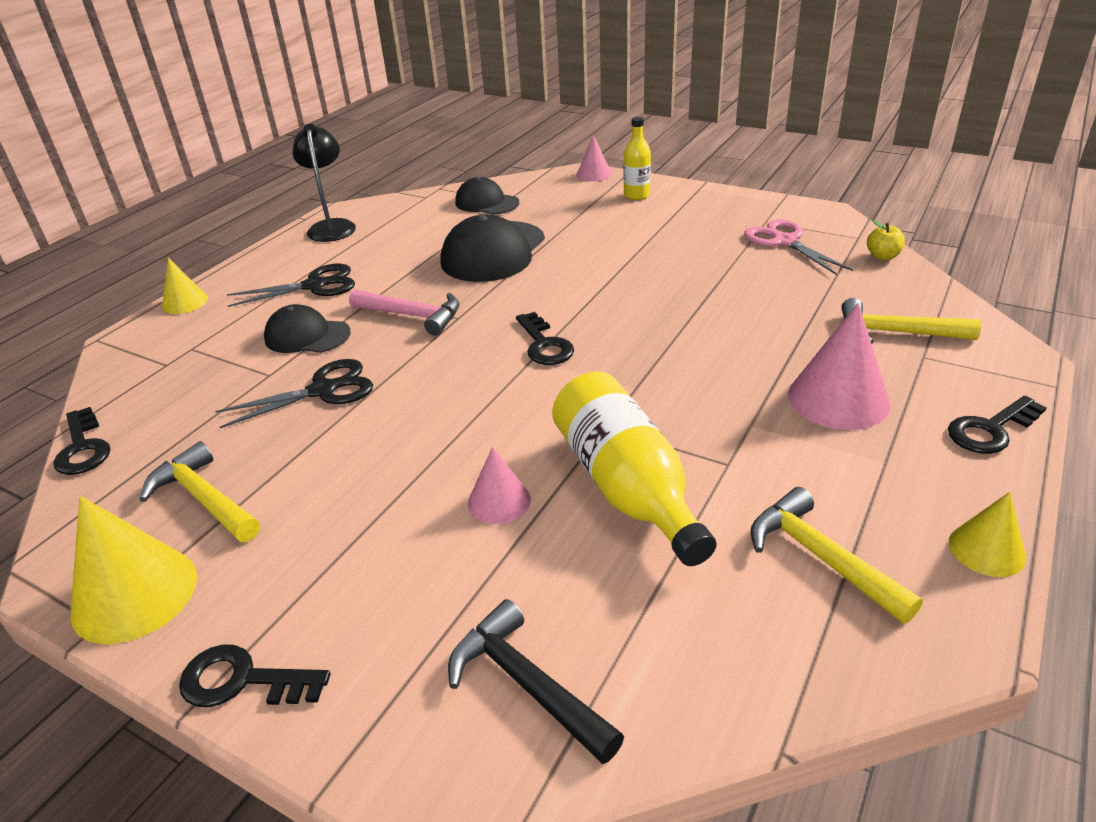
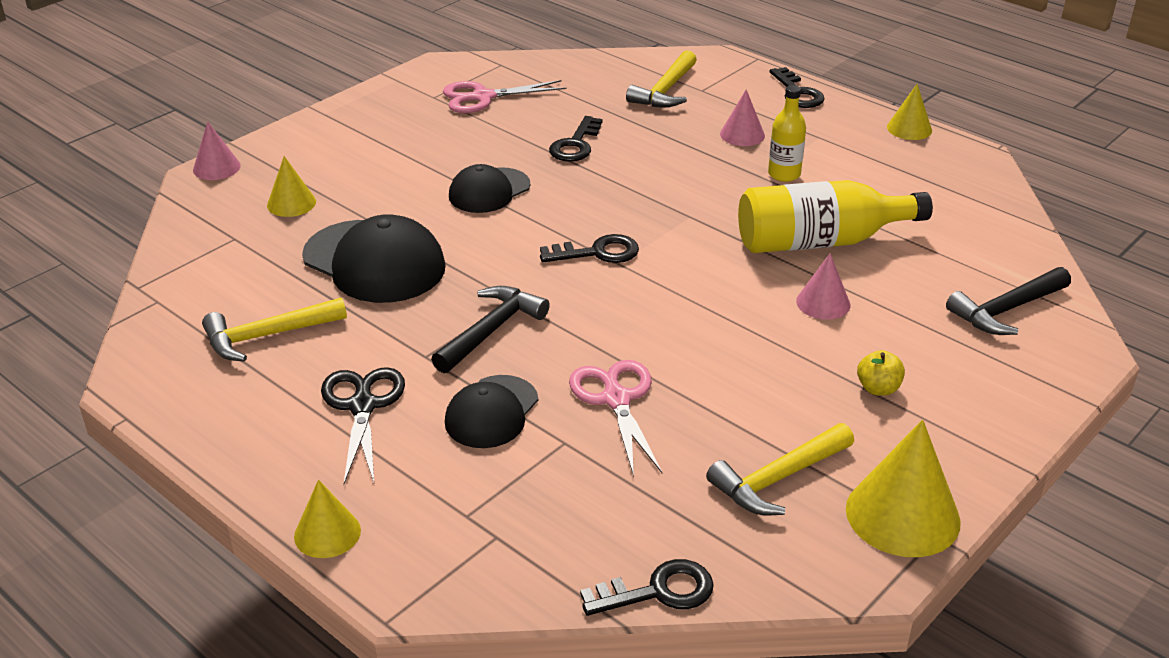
camera: 80 degrees left, 0 degrees up
black key [179,644,330,707] -> black key moved to [549,116,602,162]
black scissors [215,359,373,428] -> pink scissors [569,360,662,477]
black lamp [292,124,356,242] -> none
pink hammer [349,289,459,336] -> black hammer [431,286,550,373]
black cap [455,177,519,215] -> black cap moved to [449,164,530,213]
yellow bottle [624,117,651,200] -> yellow bottle moved to [768,85,806,182]
yellow hammer [750,487,923,624] -> yellow hammer moved to [202,297,347,362]
pink cone [788,303,891,430] -> pink cone [720,89,765,146], size x0.58
yellow apple [867,220,905,260] -> yellow apple moved to [857,350,905,396]
none -> yellow cone [267,156,316,217]

